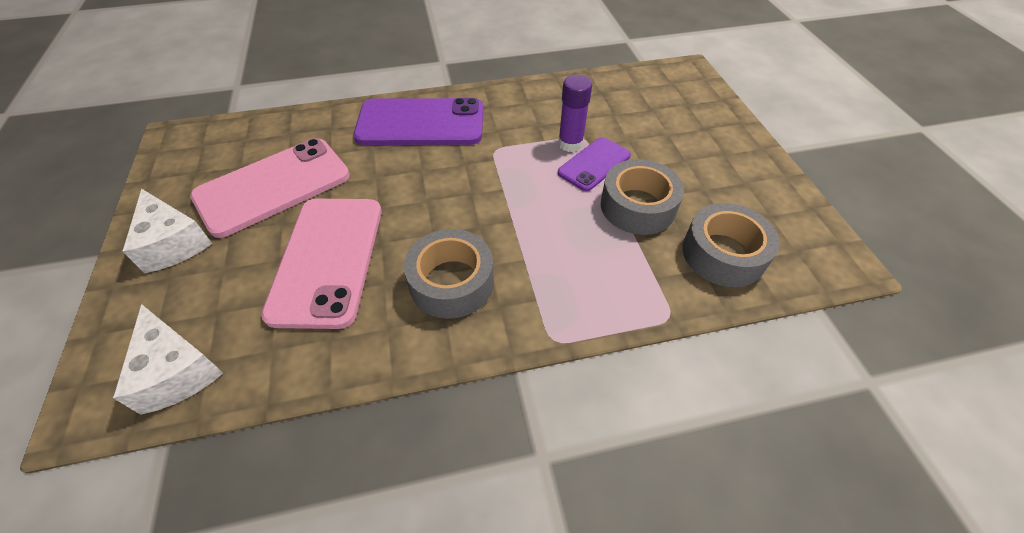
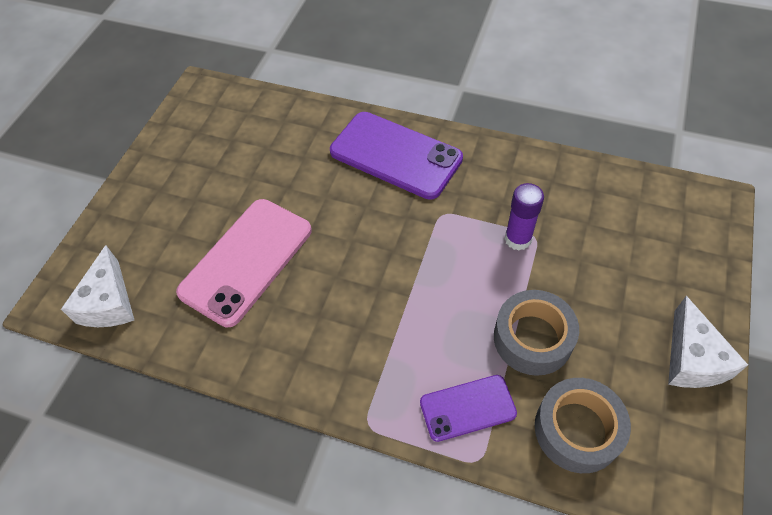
camera: 35 degrees right, 5 degrees up
white cheese [122,189,212,273] -> white cheese moved to [668,296,748,388]
pink phone [190,138,350,238] -> none
grey tape [404,229,494,319] -> none
purple phone [558,137,631,191] -> purple phone moved to [420,375,517,442]

